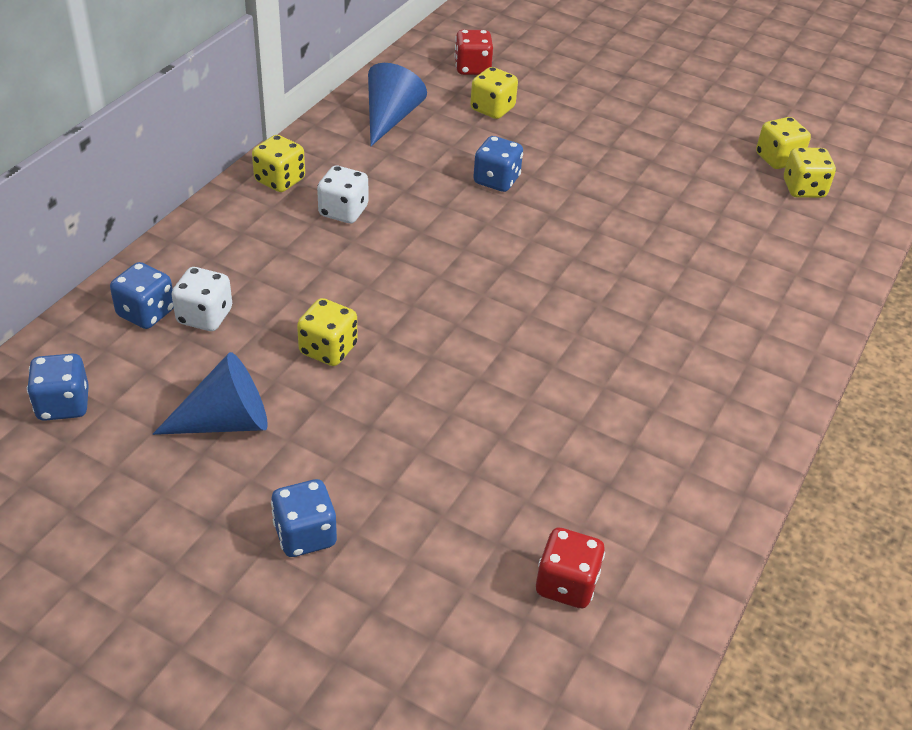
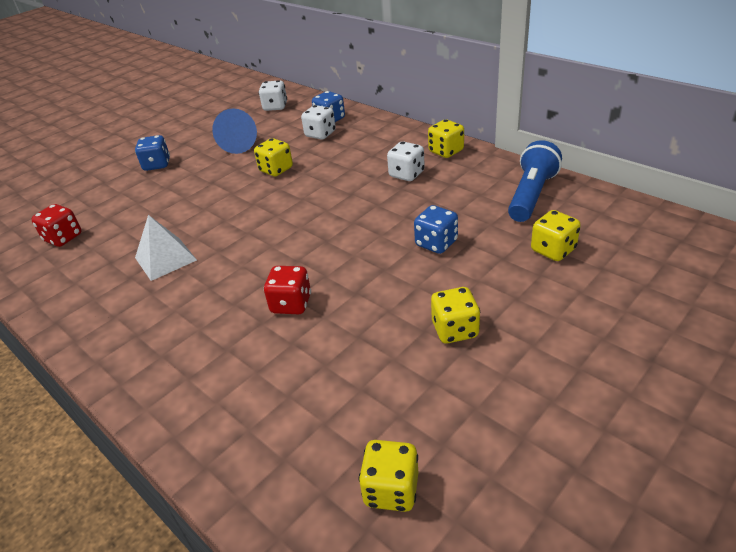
camera: 110 degrees right, 5 degrees down
blue dice [27,353,89,421] -> white dice [259,80,287,111]
blue cone [368,63,427,146] -> blue flashlight [508,140,562,222]
red dice [454,30,493,75] -> red dice moved to [264,266,311,314]
yellow dice [756,117,811,169] -> yellow dice moved to [431,287,480,343]
none -> white pyramid [135,215,197,281]

